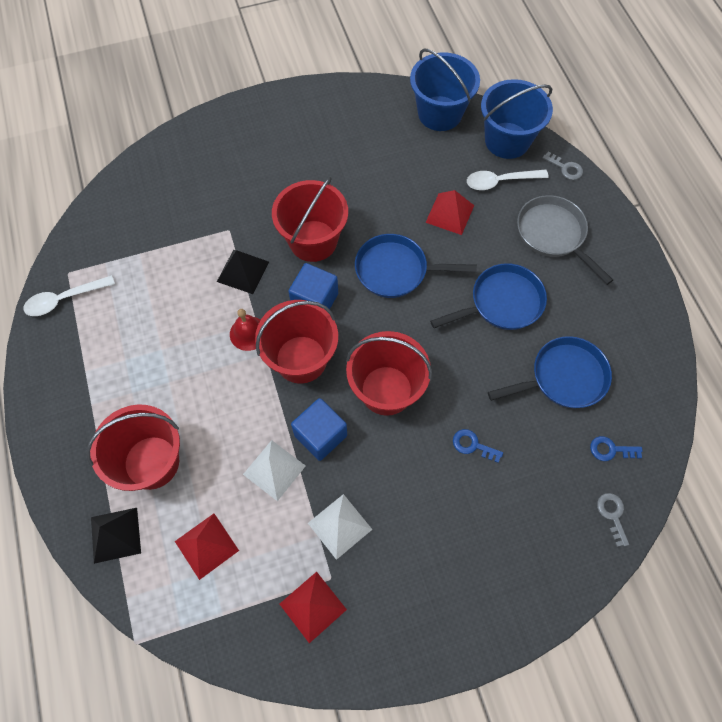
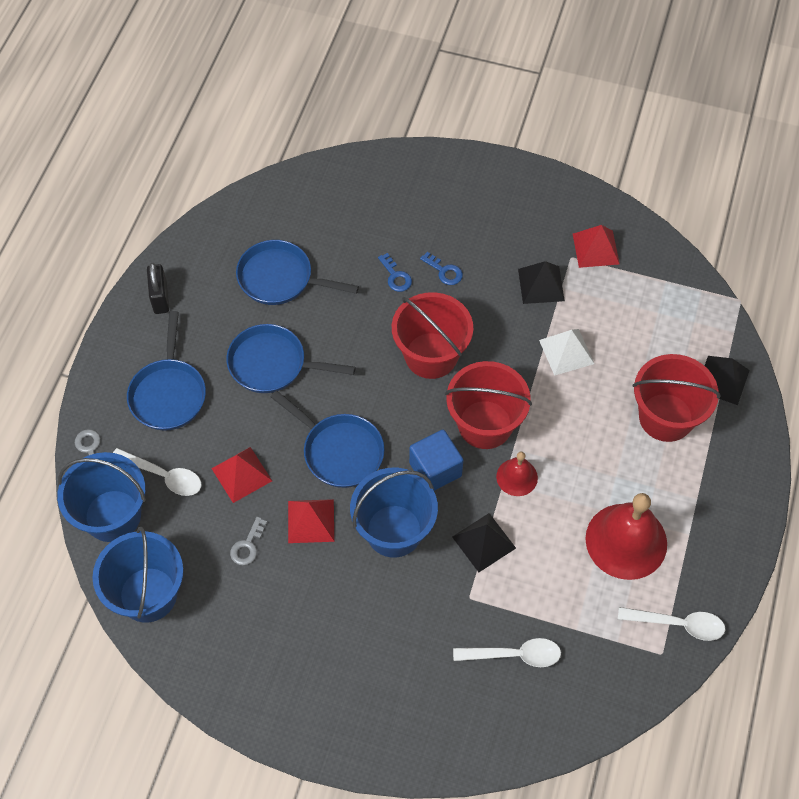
camera: 145 degrees left, 5 degrees down
red pyramid [175,514,239,580] -> red pyramid moved to [288,499,334,543]
red bucket [272,177,348,262] -> blue bucket [350,468,438,558]
blue cube [291,398,347,461] -> none
white pyramid [308,494,373,560] -> black pyramid [518,261,565,304]
grey pan [517,195,613,285] -> blue pan [127,311,206,431]
blue key [590,436,642,461] -> blue key moved to [420,252,463,285]
grey key [597,493,629,547] -> grey key moved to [230,517,267,565]
none -> black padlock [147,263,169,314]
none -> white spoon [453,638,561,667]
none -> red bell [585,493,667,580]

